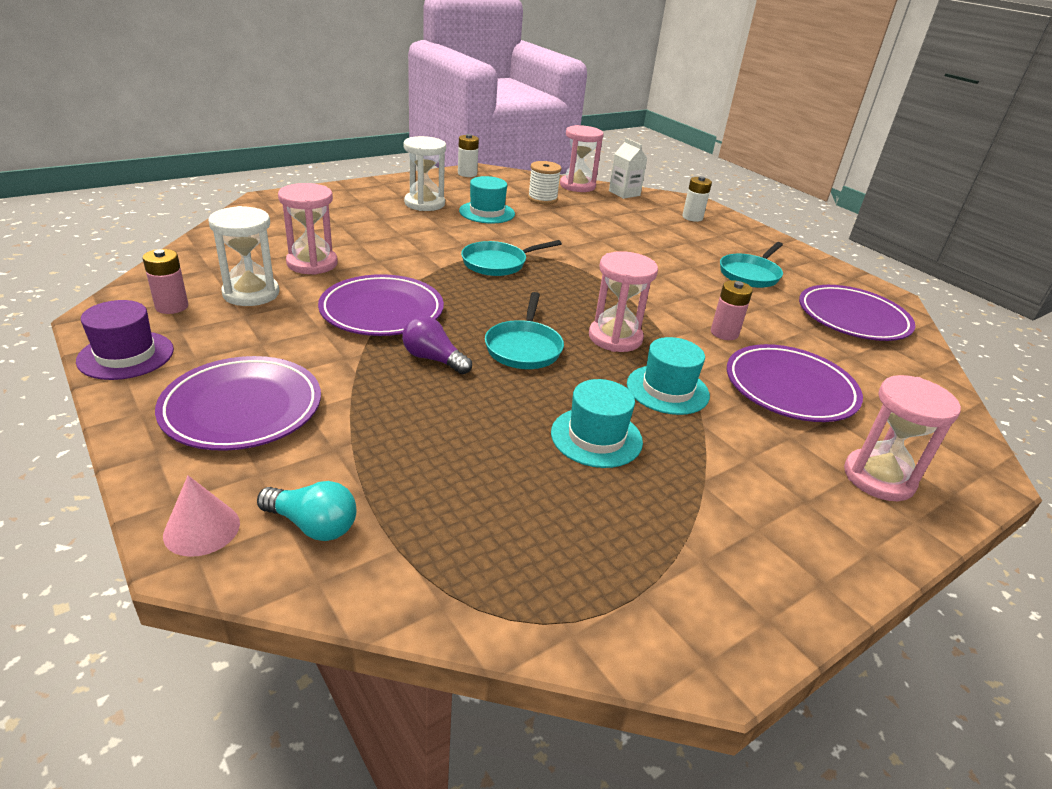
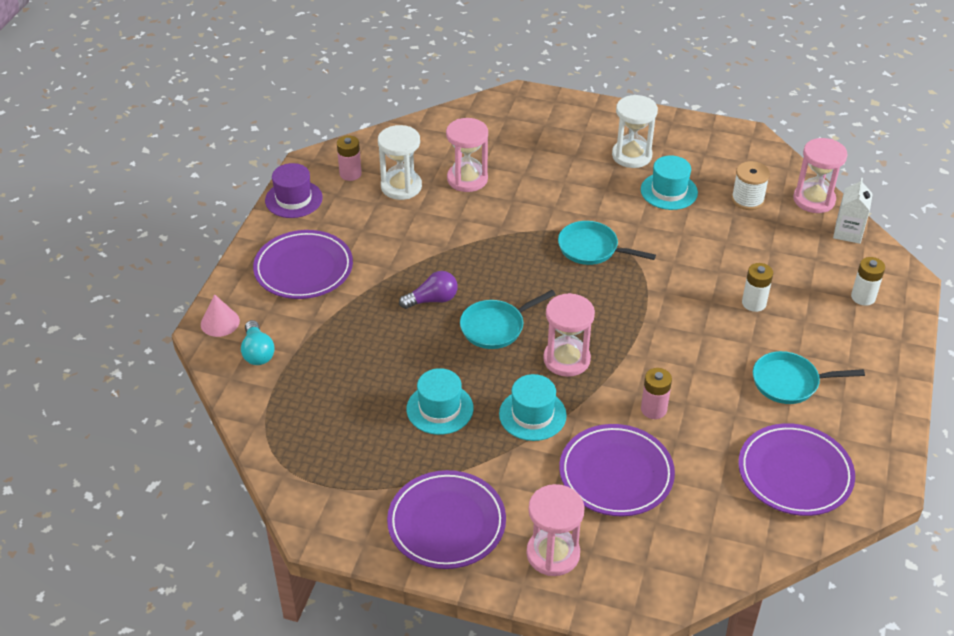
camera: 55 degrees right, 10 degrees up
purple plate [318,274,444,336] -> purple plate moved to [387,470,506,569]
purple light bulb [402,316,472,374] -> purple light bulb turned 75 degrees clockwise [399,271,457,309]
white battery [458,134,479,177] -> white battery moved to [742,263,773,312]

